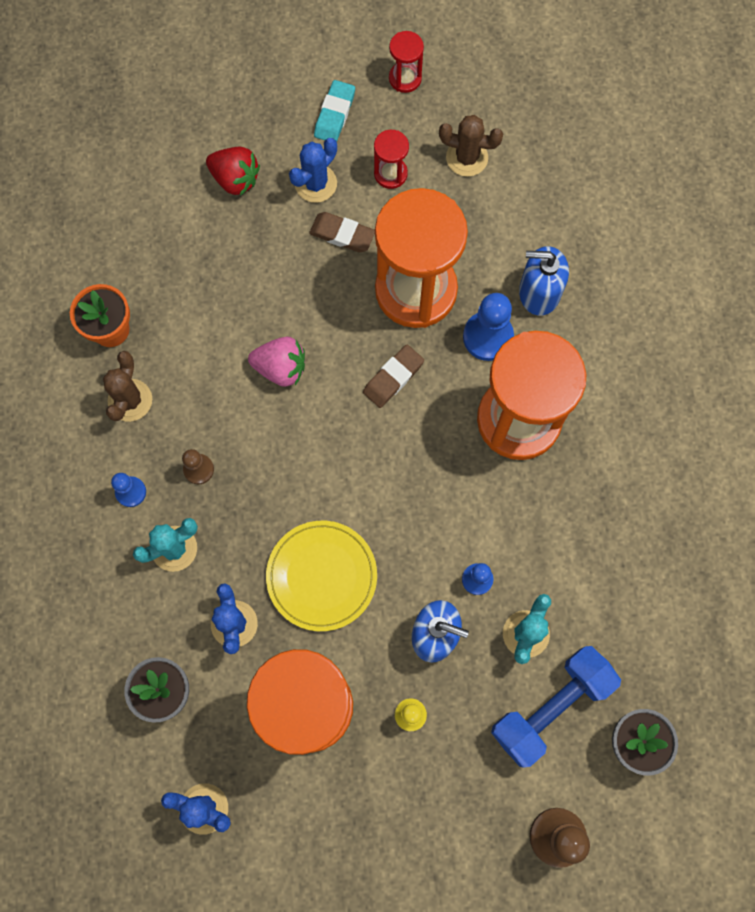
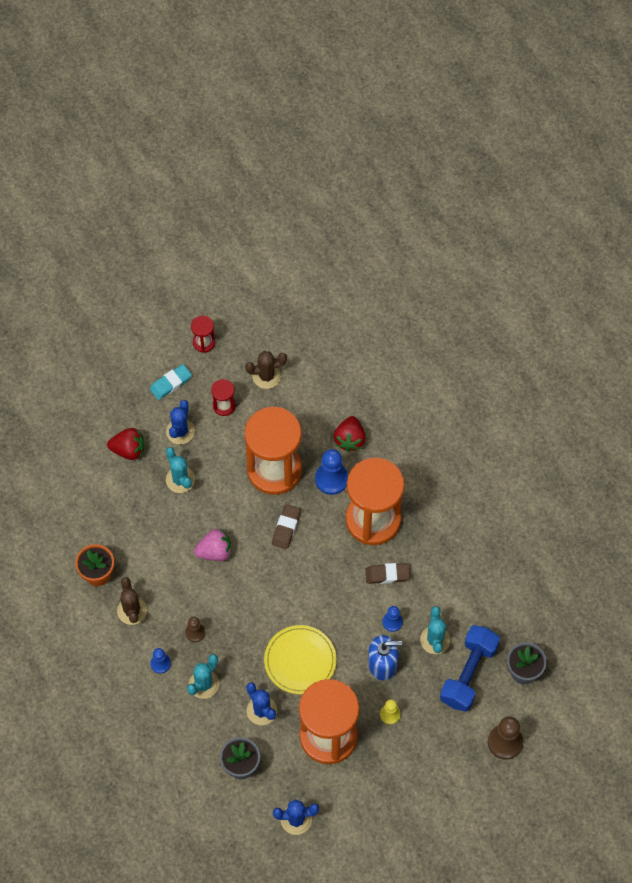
camera: 25 degrees left, 10 degrees down
brown eraser [309,212,375,252] -> brown eraser moved to [365,563,410,584]
turquoise eraser [314,80,355,142] -> turquoise eraser turned 60 degrees clockwise [150,364,192,400]
blue soap dispenser [519,246,569,316] -> red strawberry [334,416,366,452]
none -> turquoise cactus [166,447,195,493]

